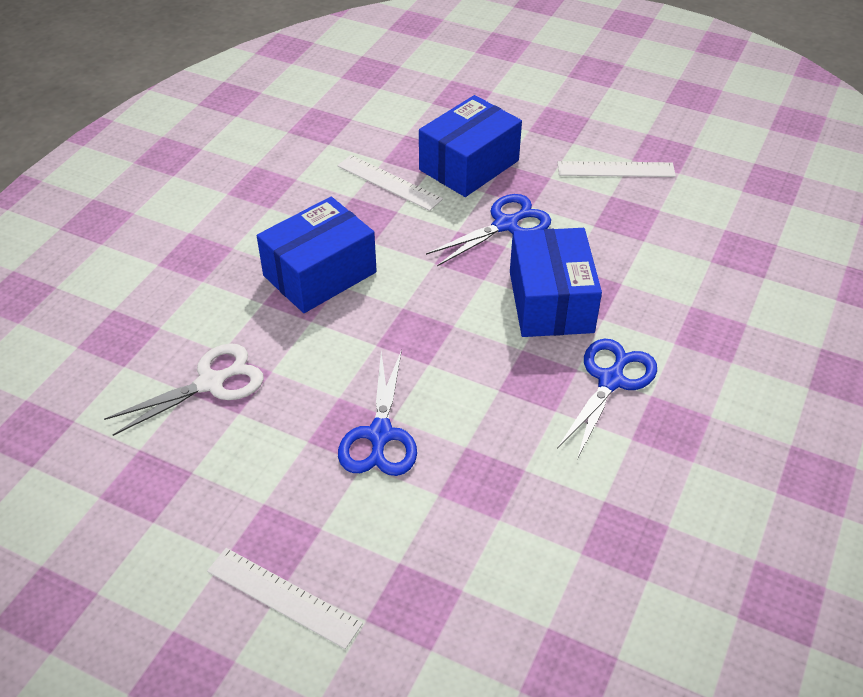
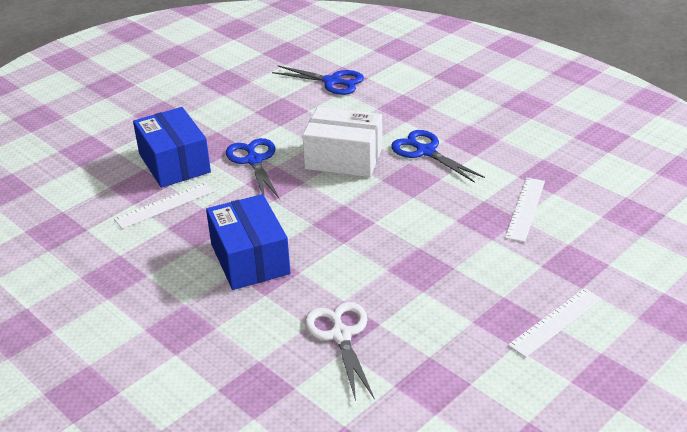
camera: 70 degrees left, 10 degrees down
blue scissors [338,350,417,476] -> blue scissors moved to [272,65,364,95]
blue box [510,228,602,337] -> white box [302,107,382,177]
white ruler [558,161,676,177] -> white ruler moved to [505,178,545,242]

